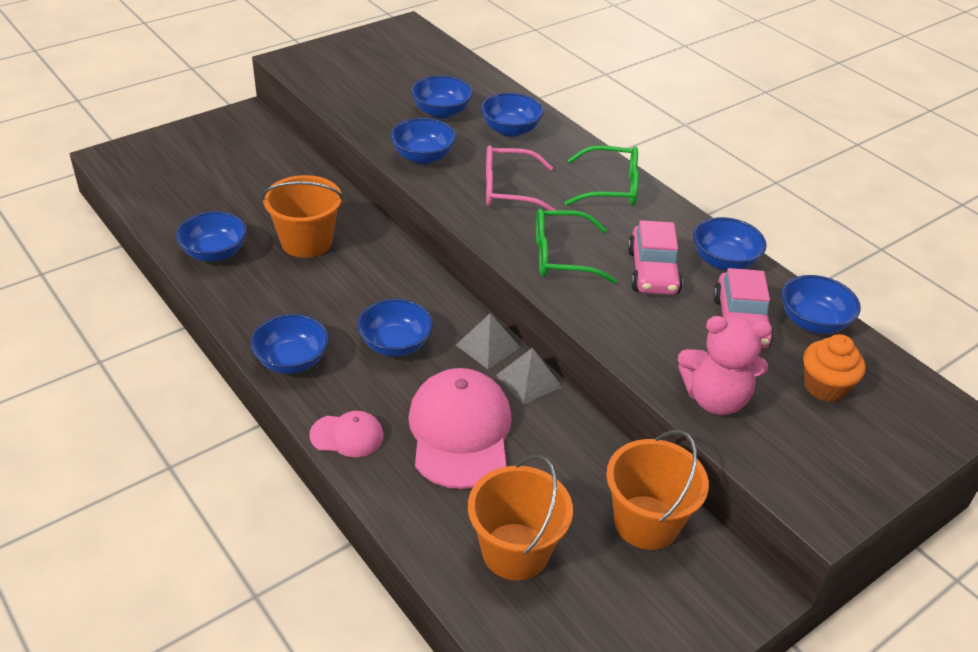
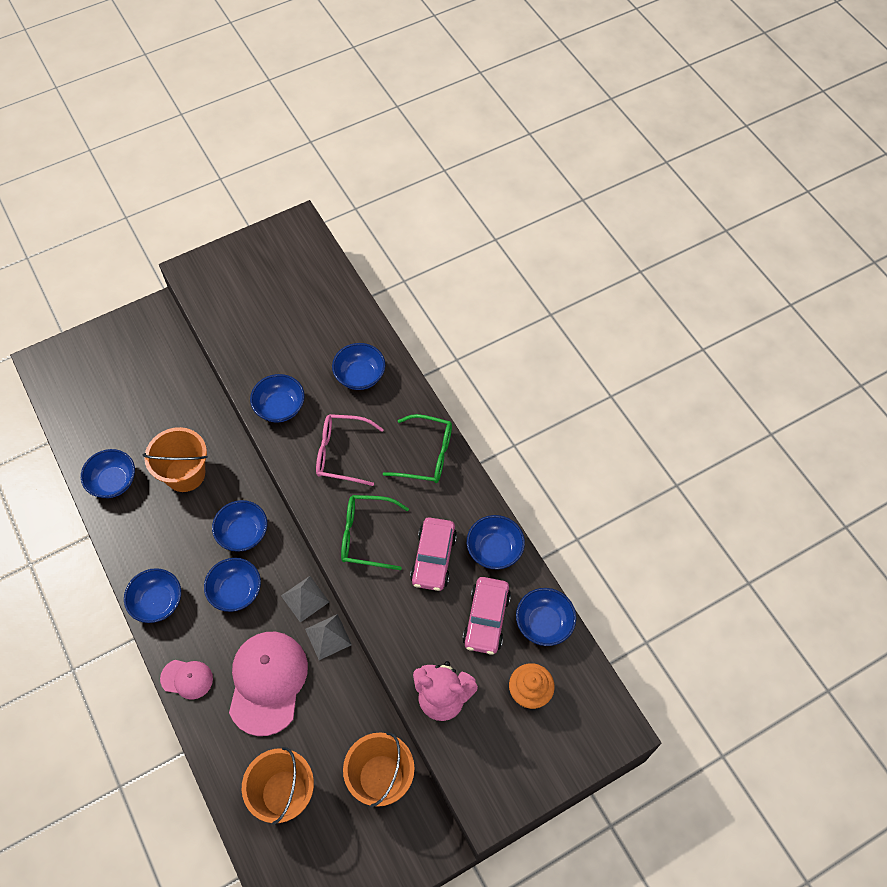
camera: 10 degrees right, 20 degrees up
blue bowl [411,75,473,119] -> blue bowl moved to [212,500,267,551]

